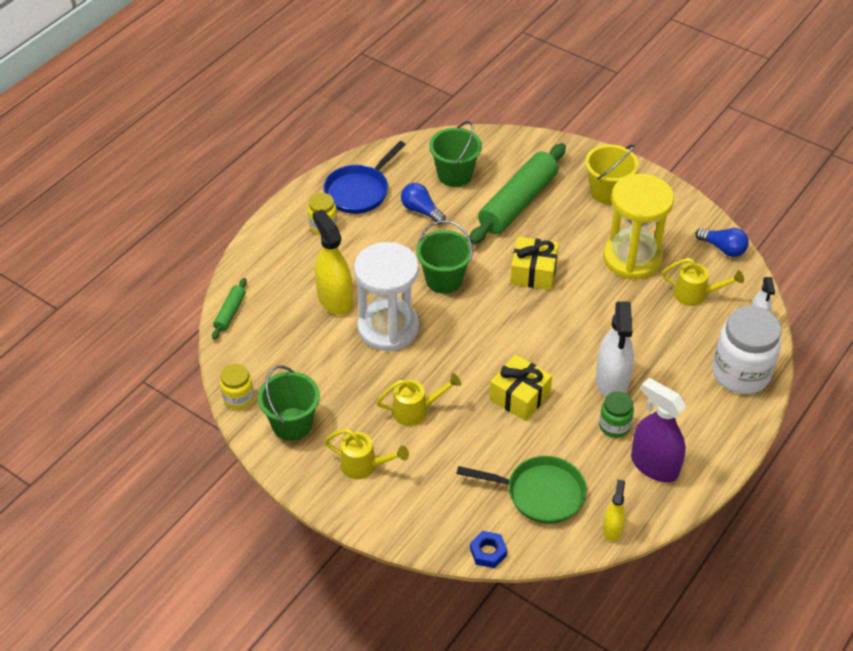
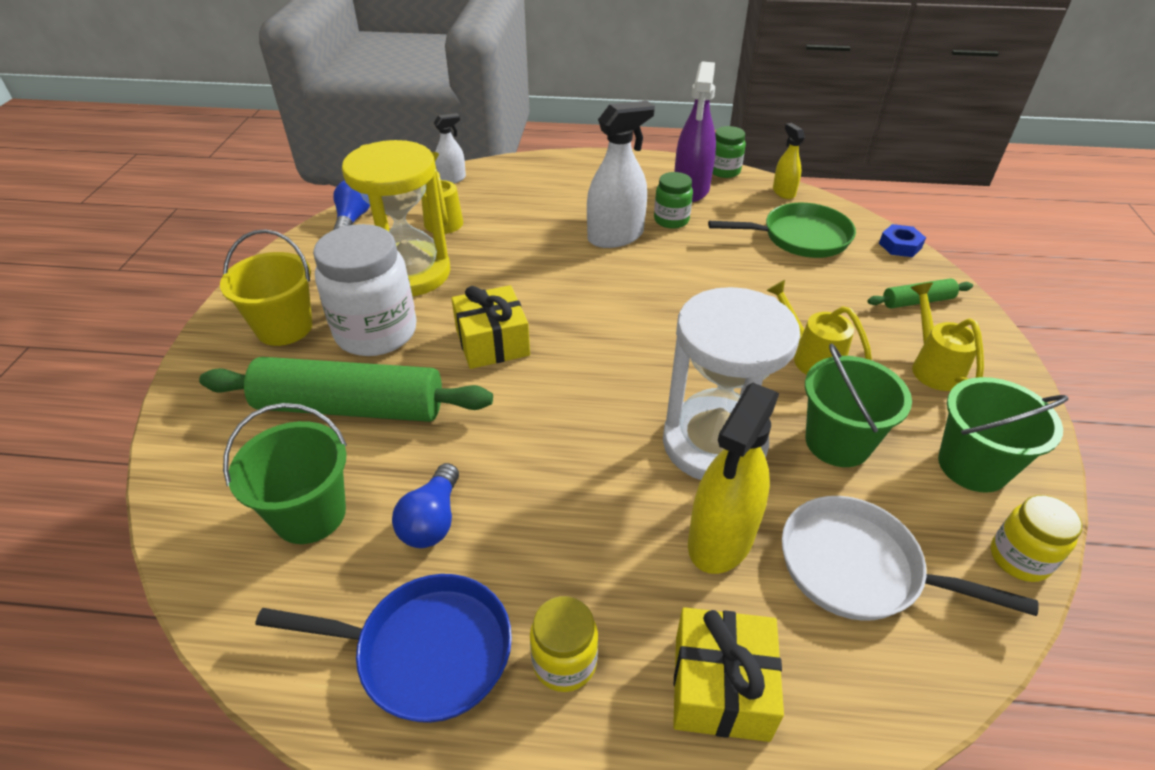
camera: 120 degrees left, 5 degrees down
green rolling pin [212,278,247,340] -> green rolling pin moved to [867,278,973,308]
green bucket [416,220,473,294] -> green bucket moved to [805,343,912,467]
green pan [457,456,587,524] -> green pan turned 105 degrees clockwise [708,203,856,258]
yellow gift [489,354,552,421] -> yellow gift moved to [673,607,784,742]
yellow spray bottle [603,480,626,541] -> yellow spray bottle turned 90 degrees clockwise [773,123,805,199]
white jar [712,306,781,394] -> white jar moved to [313,224,417,356]
none -> green jar [712,126,746,178]
none -> white pan [782,496,1039,621]

